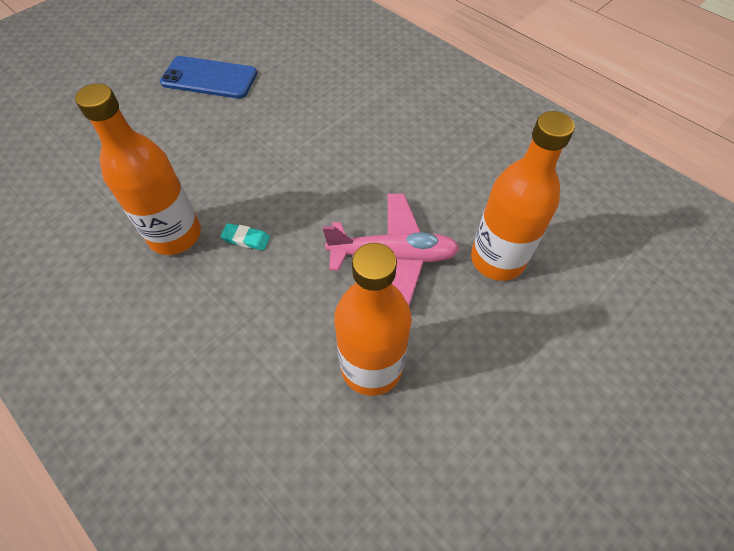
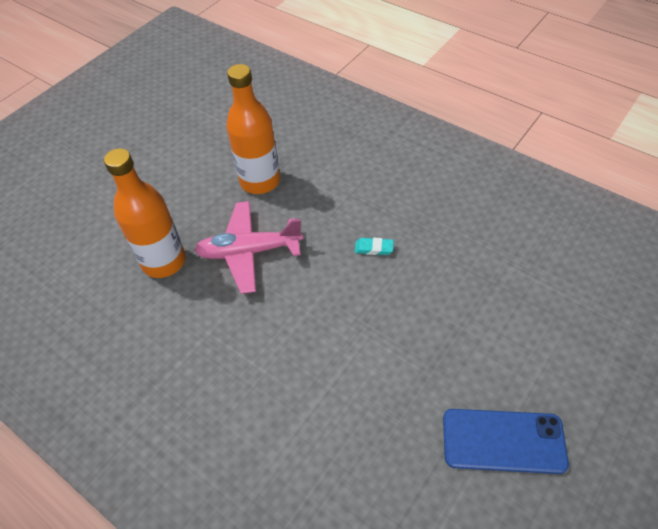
camera: 175 degrees right, 5 degrees down
orange bottle [75,83,201,255] -> none

